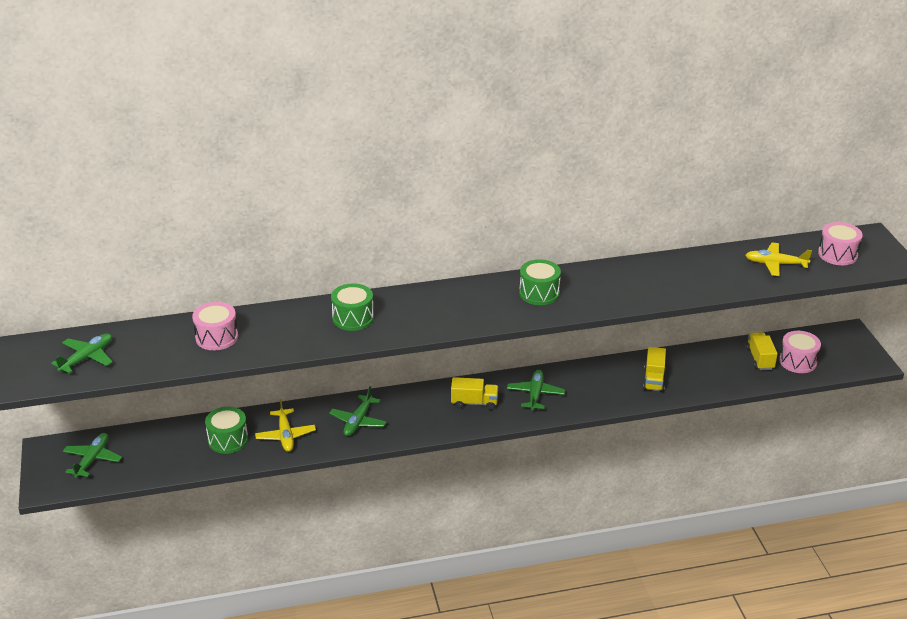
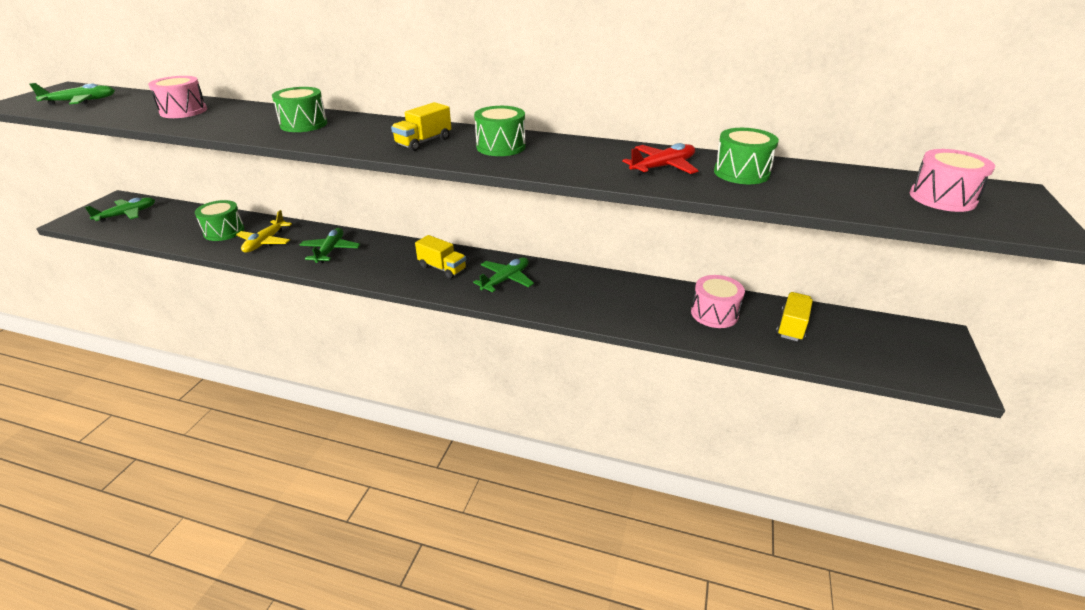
camera: 30 degrees right, 0 degrees up
green plane [329,386,387,436] -> green plane turned 135 degrees clockwise [300,228,360,263]
yellow truck [643,347,666,392] -> yellow truck moved to [391,102,451,151]
yellow plane [745,243,812,276] -> none
pink drum [779,331,821,373] -> pink drum moved to [691,275,745,328]
none -> red plane [622,143,699,175]
none -> green drum [714,128,779,184]

